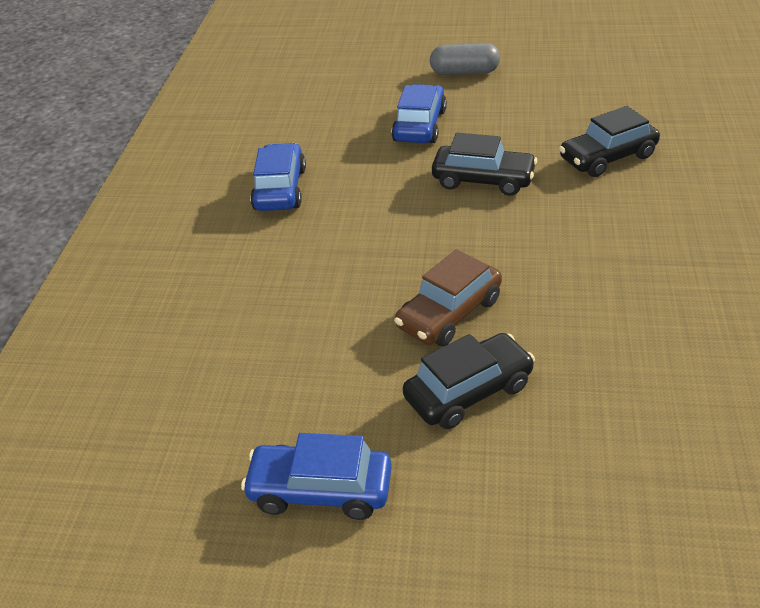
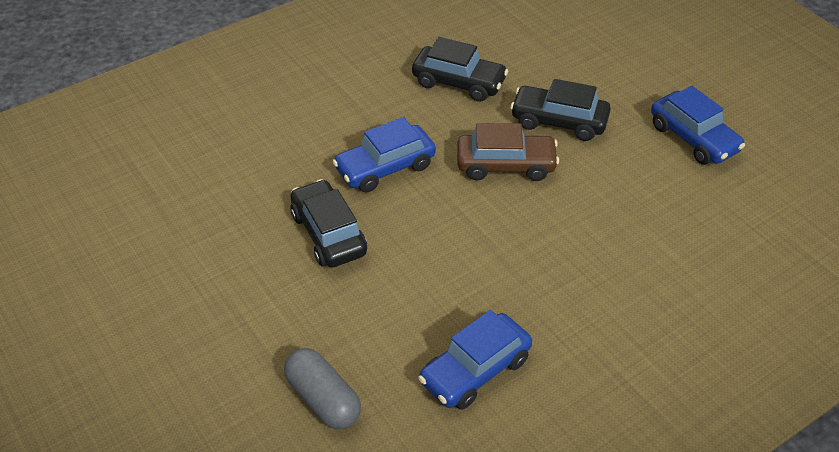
camera: 135 degrees left, 5 degrees up
blue car [391,84,447,143] -> blue car moved to [332,117,436,192]
grey capsule [430,43,500,75] -> grey capsule moved to [284,348,361,429]
black car [559,106,660,177] -> black car moved to [412,37,508,102]

